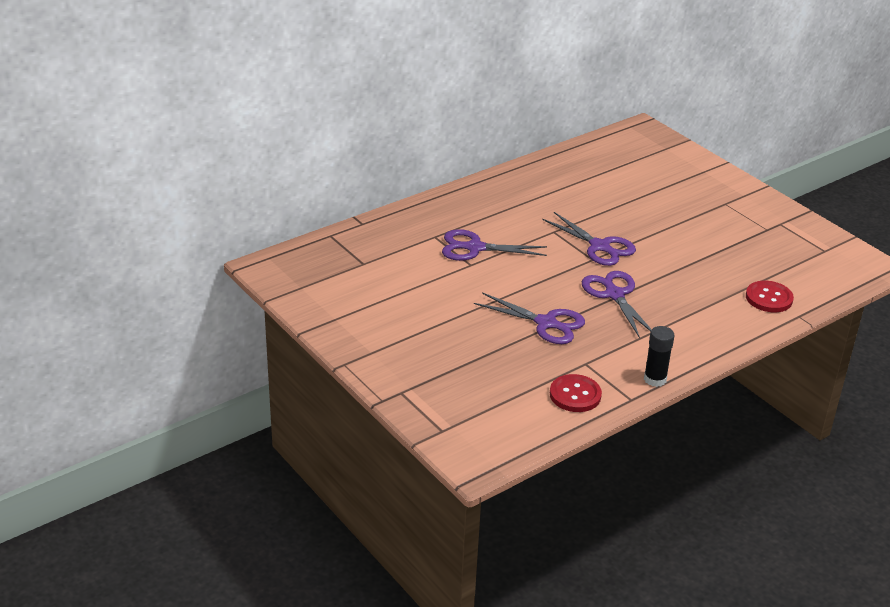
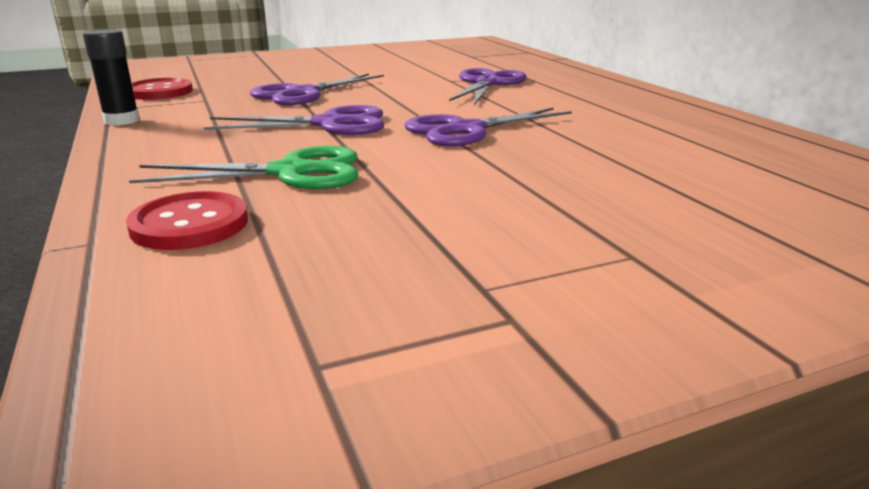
camera: 105 degrees right, 10 degrees down
none -> green scissors [129,146,358,189]

